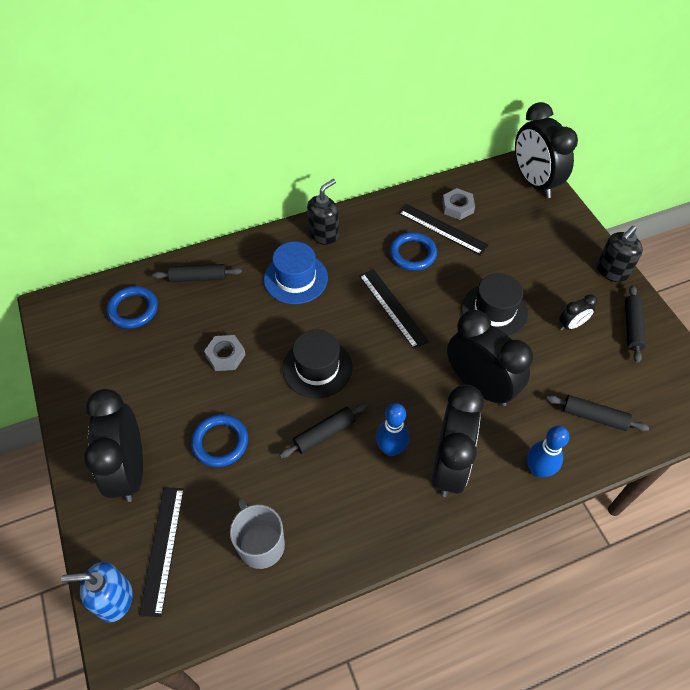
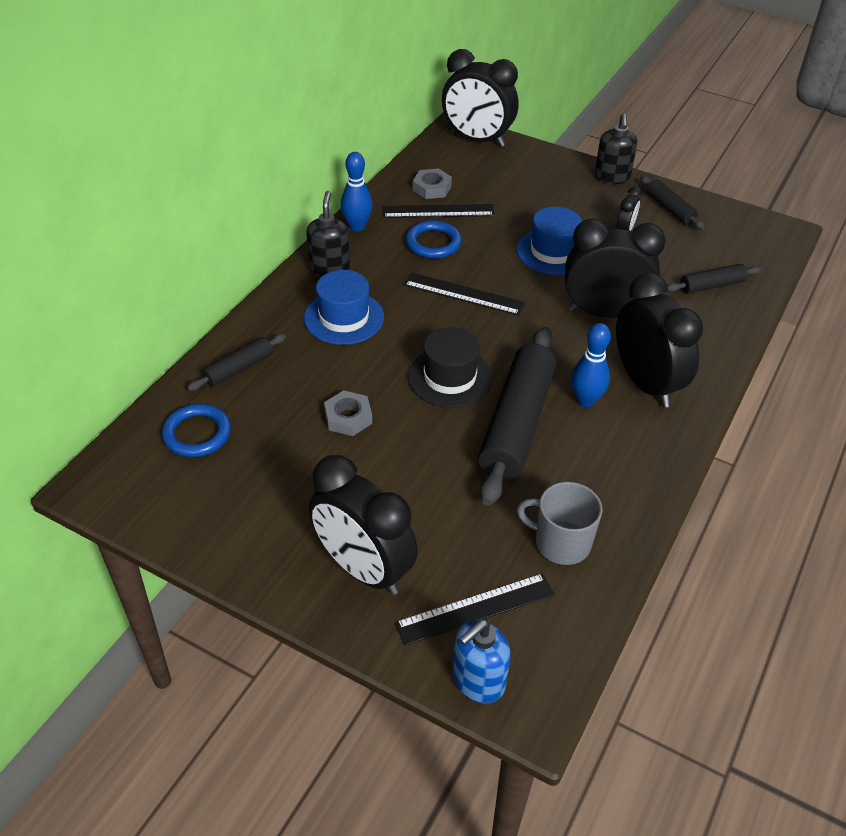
camera: 40 degrees left, 10 degrees down
black ruler [139,487,184,617] -> black ruler turned 75 degrees counterclockwise [395,573,555,646]
blue ring [191,414,248,467] -> none
black rolling pin [279,403,368,458] -> black rolling pin [478,327,556,506], size x2.02
black hat [462,273,528,337] -> blue hat [516,207,582,275]
blue bowling pin [527,426,569,478] -> blue bowling pin moved to [341,152,373,231]

